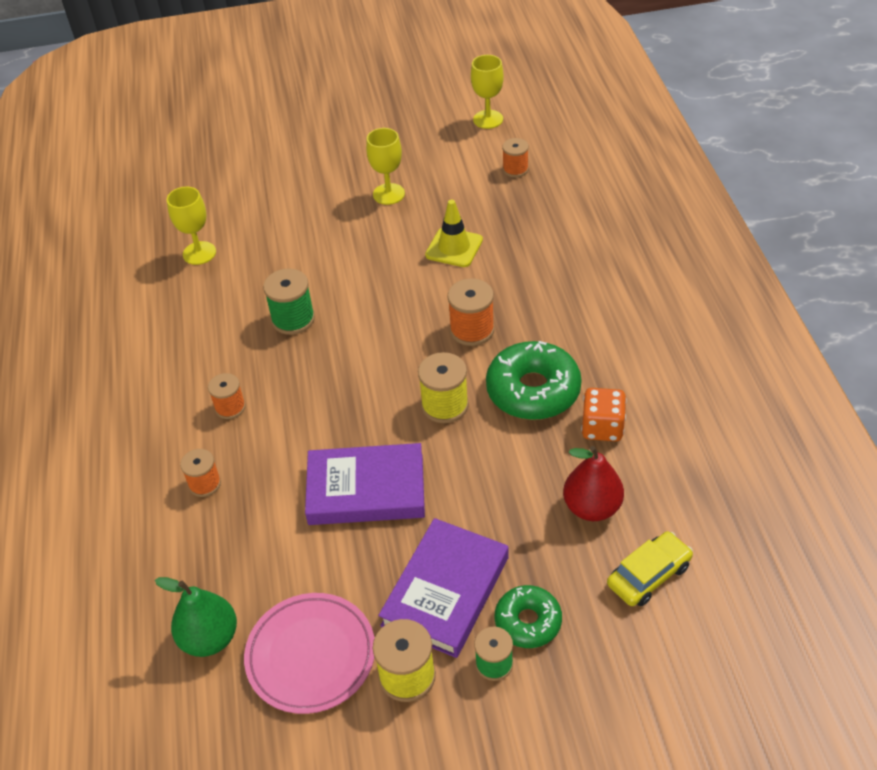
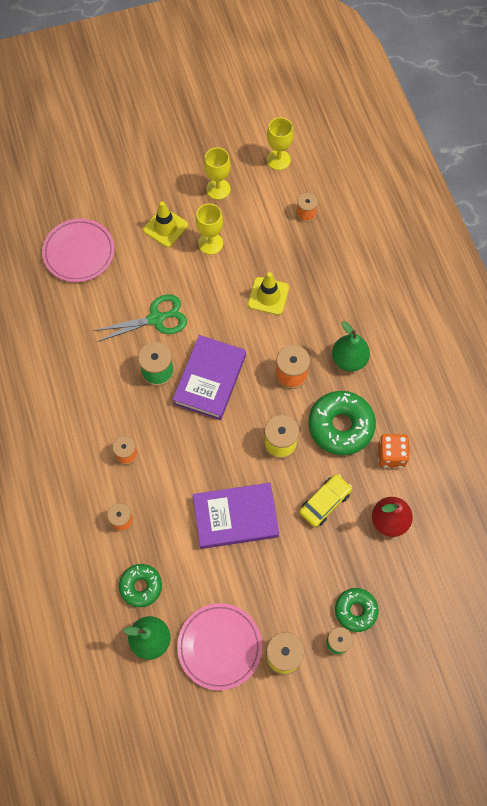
camera: 10 degrees left, 20 degrees up
yellow goblet [167,187,216,265] -> yellow goblet moved to [204,147,231,200]
purple book [378,518,509,658] -> purple book moved to [173,335,246,420]
yellow car [607,531,693,606] -> yellow car moved to [299,474,352,527]
none -> pink plate [42,219,115,282]
none -> green scissors [93,294,187,342]
none -> green donut [119,564,162,607]
none -> yellow traffic cone [143,201,188,247]
none -> green pear [332,321,370,372]

